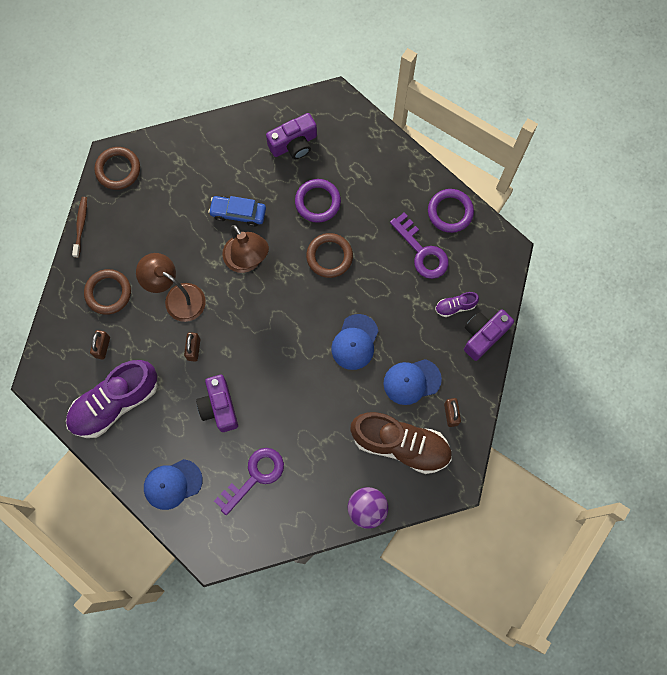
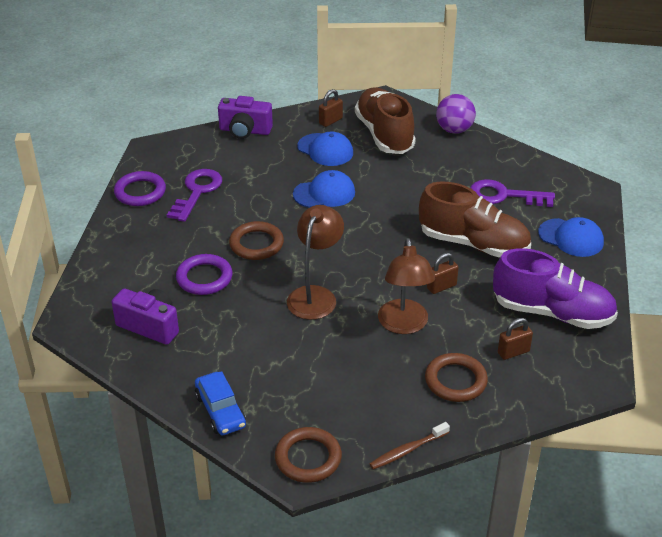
camera: 125 degrees left, 35 degrees down
purple camera [196,375,238,432] -> brown shoe [419,182,531,258]
blue car [208,196,266,227] -> blue car moved to [195,371,246,435]
purple shoe [435,292,479,317] -> none

